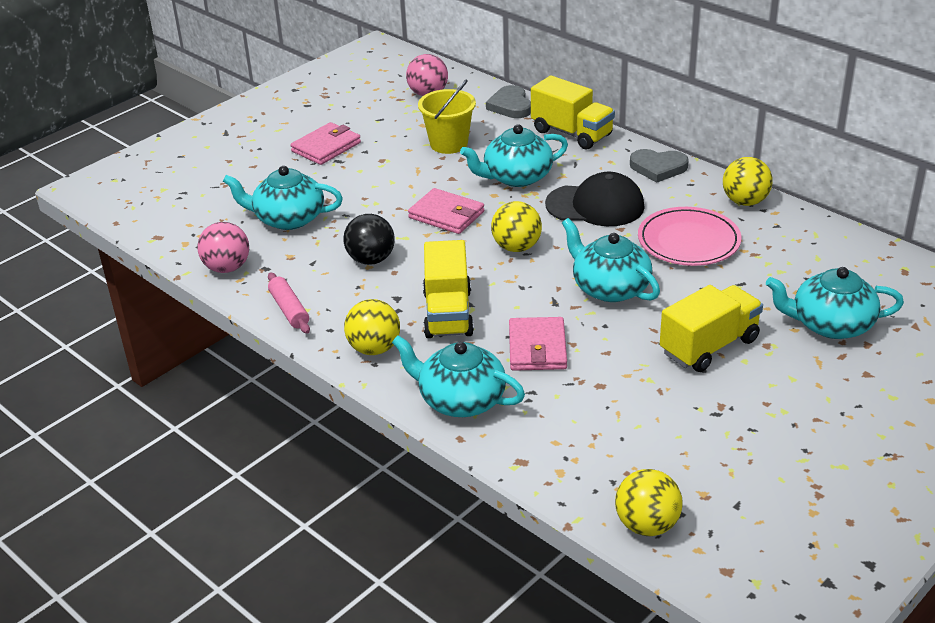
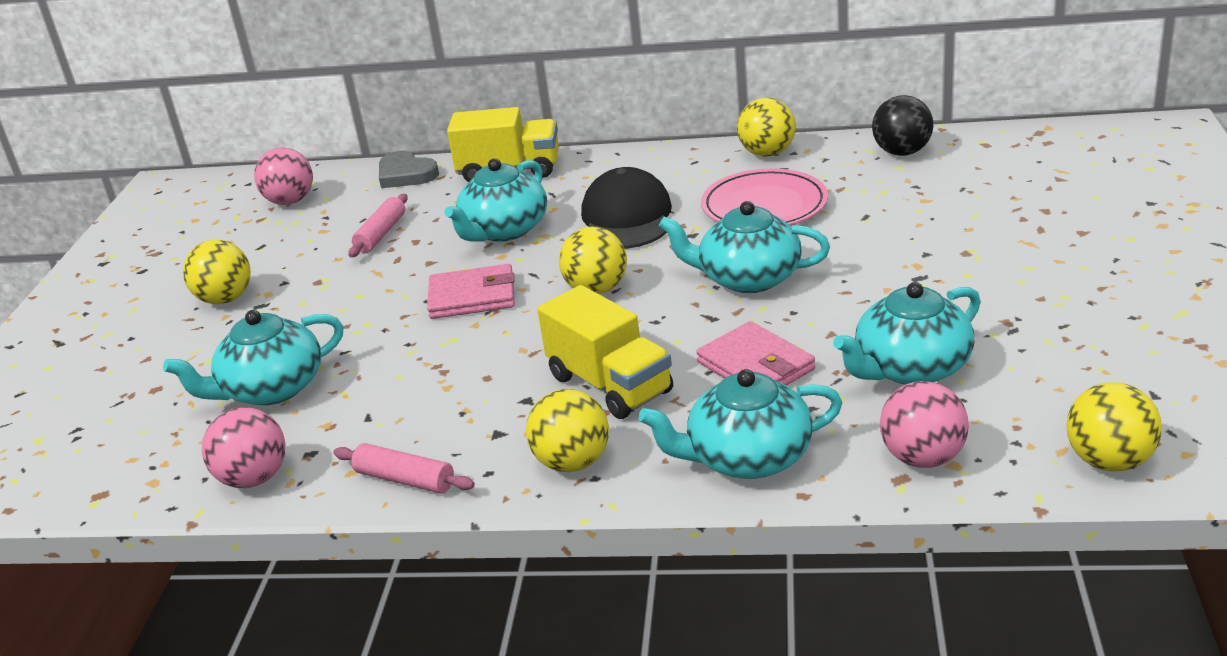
camera: 35 degrees left, 5 degrees down
pink wallet [290,122,361,165] -> yellow ball [183,240,251,304]
black ball [344,214,395,265] -> black ball moved to [872,95,933,156]
yellow bucket [418,79,476,154] -> pink rolling pin [348,194,408,257]
black cap [545,172,645,226] -> black cap turned 60 degrees counterclockwise [581,167,672,249]
grey heart [630,149,689,183] -> none
yellow truck [660,285,763,372] -> none
turquoise teapot [766,267,904,339] -> turquoise teapot moved to [833,282,981,385]
none -> pink ball [880,381,969,468]

